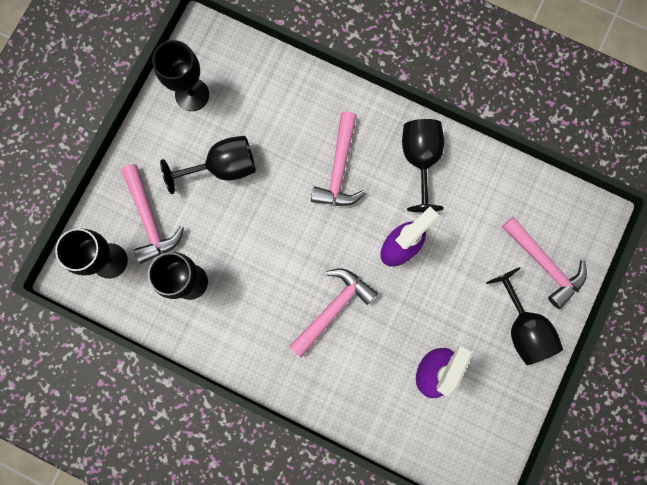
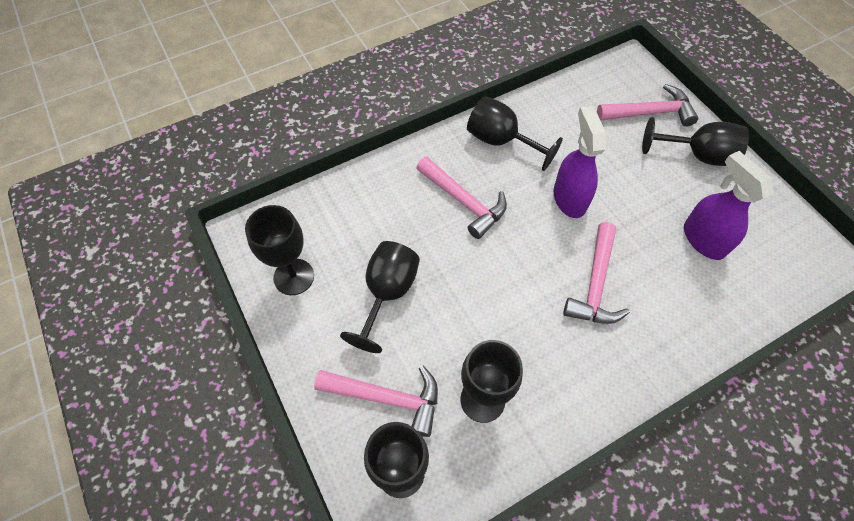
camera: 55 degrees left, 20 degrees down
pink hammer [289,268,378,358] -> pink hammer turned 150 degrees counterclockwise [563,222,630,324]

